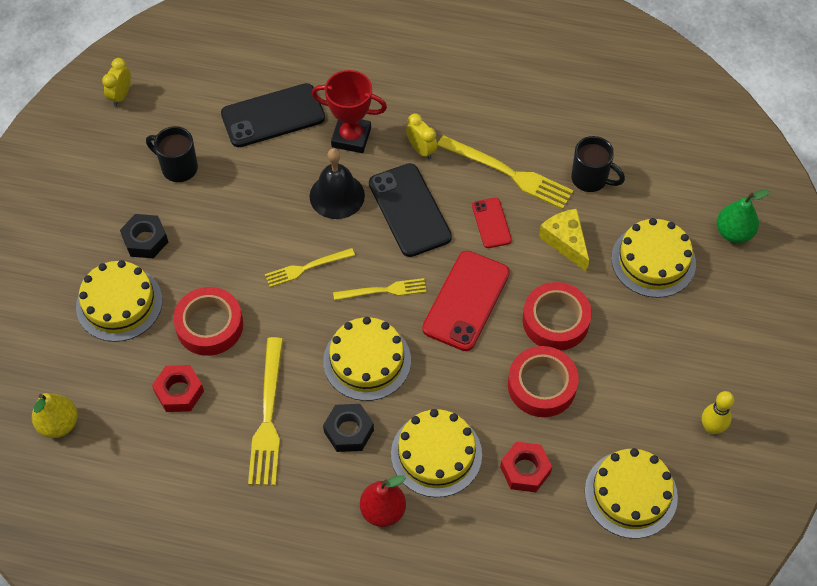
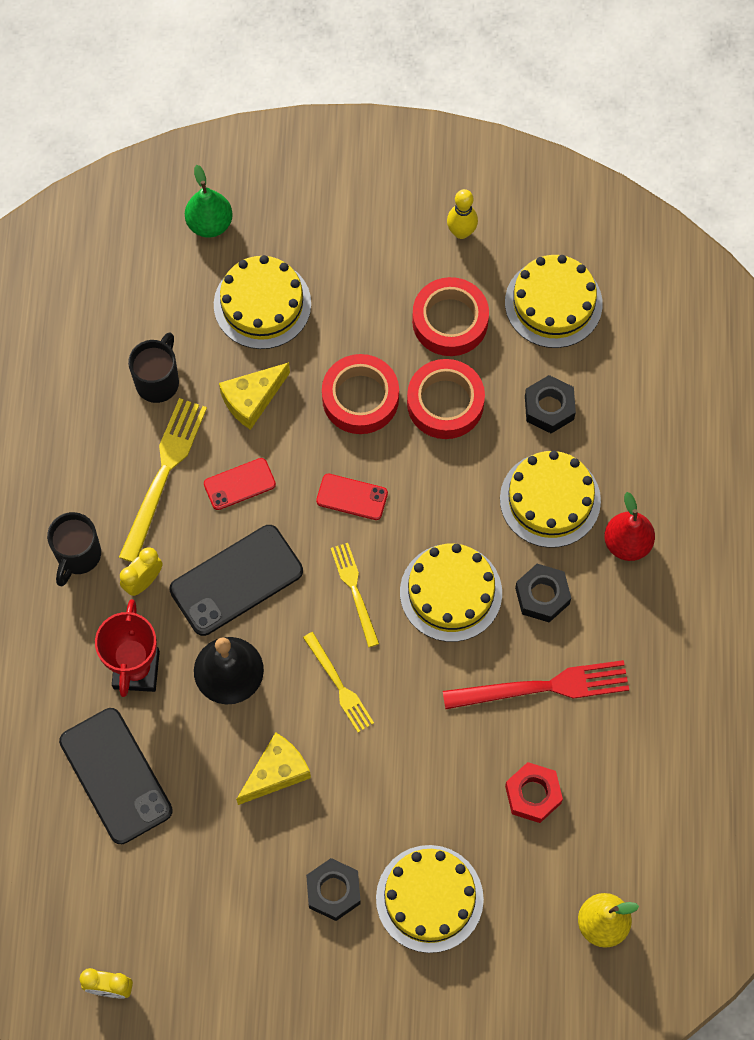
camera: 100 degrees left, 10 degrees up
black mug [146,126,198,182] -> black mug moved to [47,512,101,587]
red tape [173,287,243,356] -> red tape moved to [412,277,489,356]
yellow fork [248,337,283,486] -> red fork [443,660,629,709]
red phone [422,251,510,351] -> red phone [316,474,388,520], size x0.54
red nut [500,442,552,492] -> black nut [525,375,576,433]
none -> yellow cheese [236,732,311,805]

